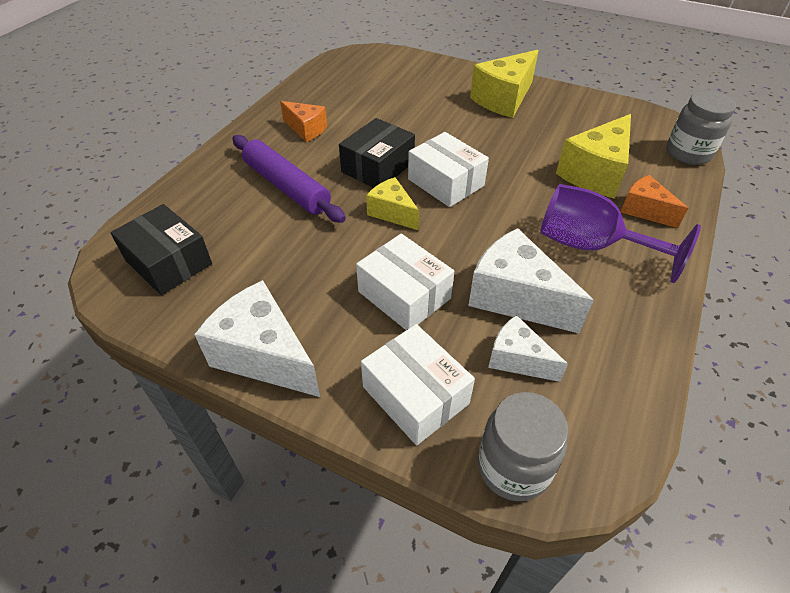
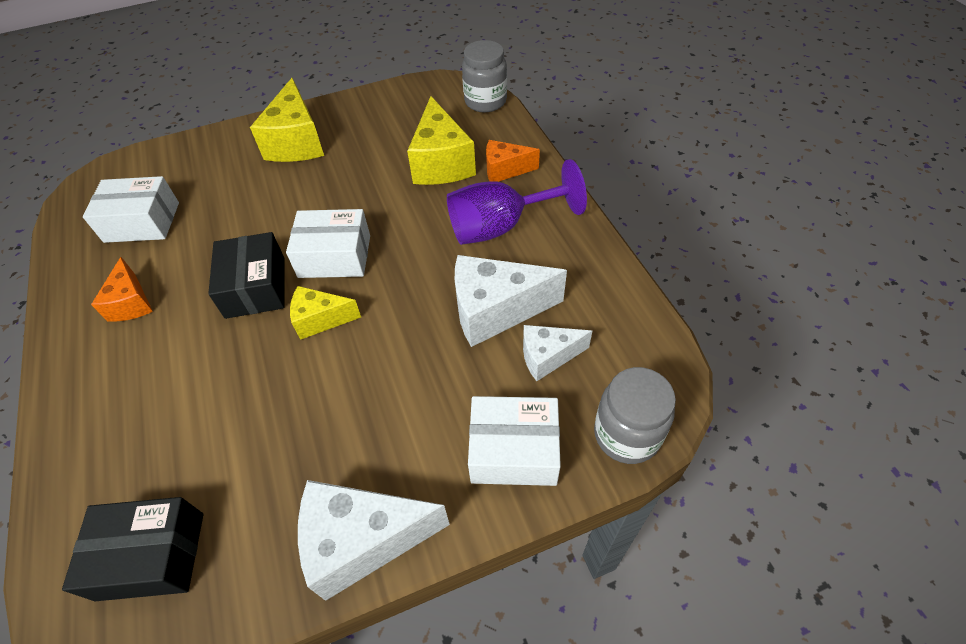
camera: 45 degrees left, 5 degrees up
purple rolling pin [232,135,346,223] -> none
orange cheese [280,101,327,142] -> orange cheese turned 90 degrees clockwise [91,257,153,322]
white box [356,234,454,330] -> white box moved to [83,176,179,243]

